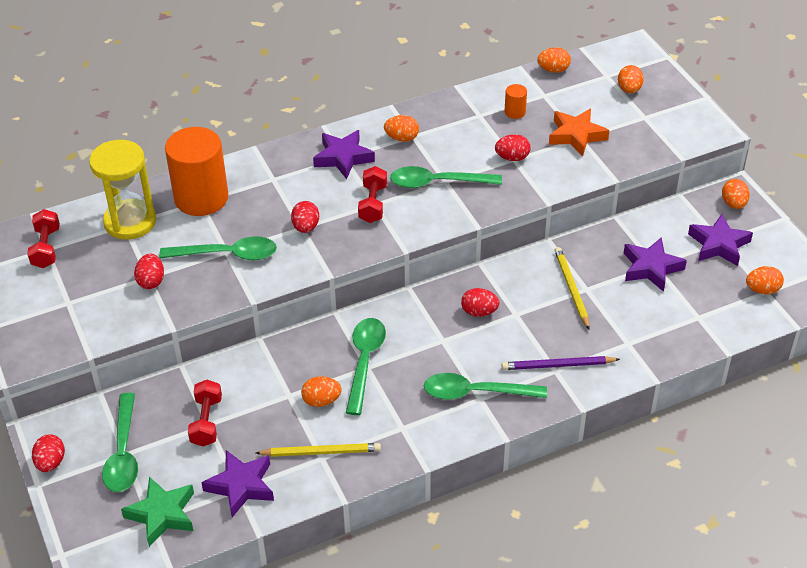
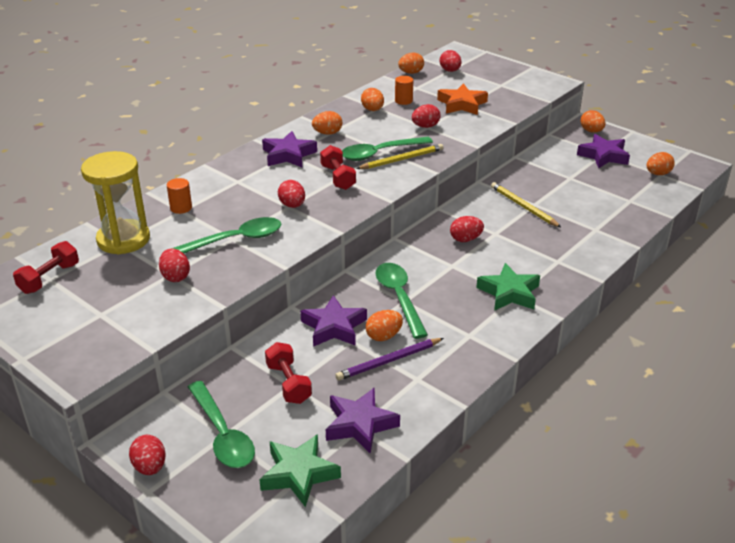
camera: 25 degrees left, 10 degrees down
red dumbbell [27,209,60,268] -> red dumbbell turned 60 degrees clockwise [13,241,79,294]
orange cylinder [165,127,228,216] -> orange cylinder [167,178,192,214], size x0.42
yellow pencil [256,443,381,457] -> yellow pencil moved to [356,144,444,169]
green spoon [424,373,547,400] -> green star [476,263,540,311]
purple pencil [502,356,620,370] -> purple pencil moved to [335,338,444,381]
orange egg [618,65,644,93] -> orange egg moved to [361,88,384,111]
purple star [624,237,687,292] -> purple star moved to [300,295,367,347]
none -> red egg [440,50,462,72]

